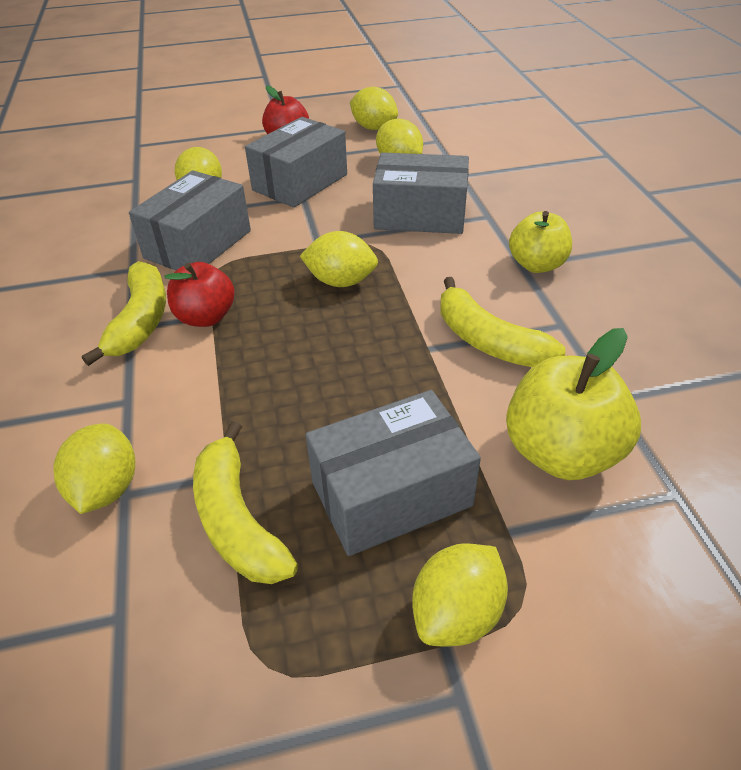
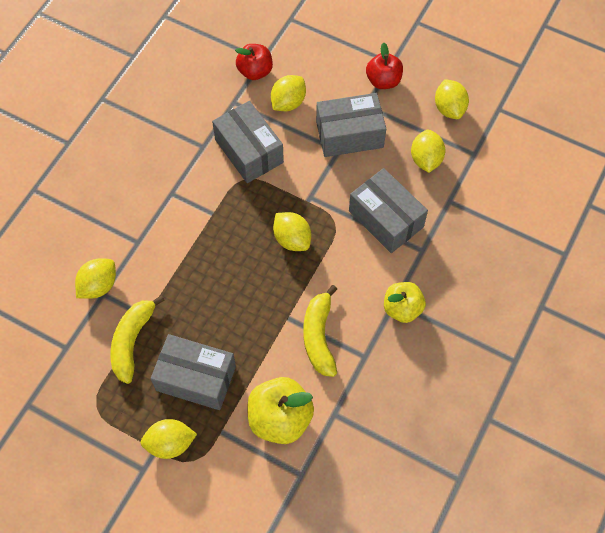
camera: 40 degrees right, 20 degrees up
yellow banana [82,261,166,366] -> none
grey box [129,170,251,270] -> grey box turned 75 degrees clockwise [212,101,284,183]
red apple [165,262,235,327] -> red apple moved to [235,44,273,80]

